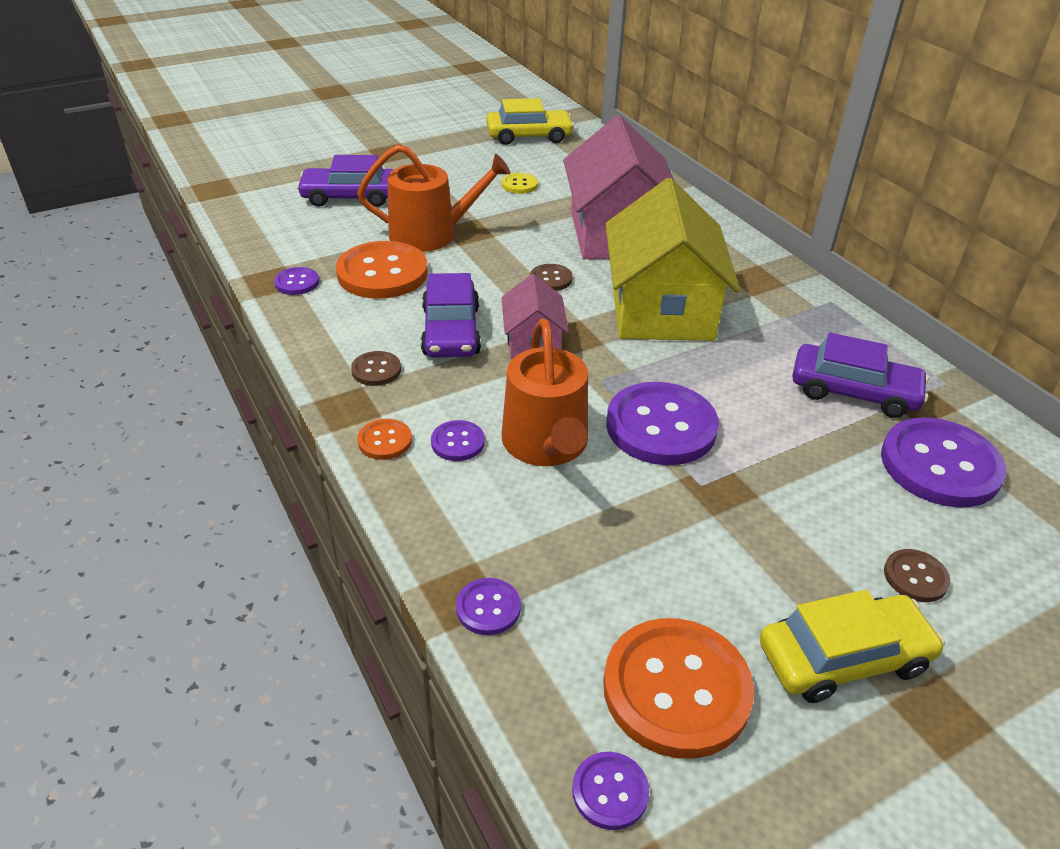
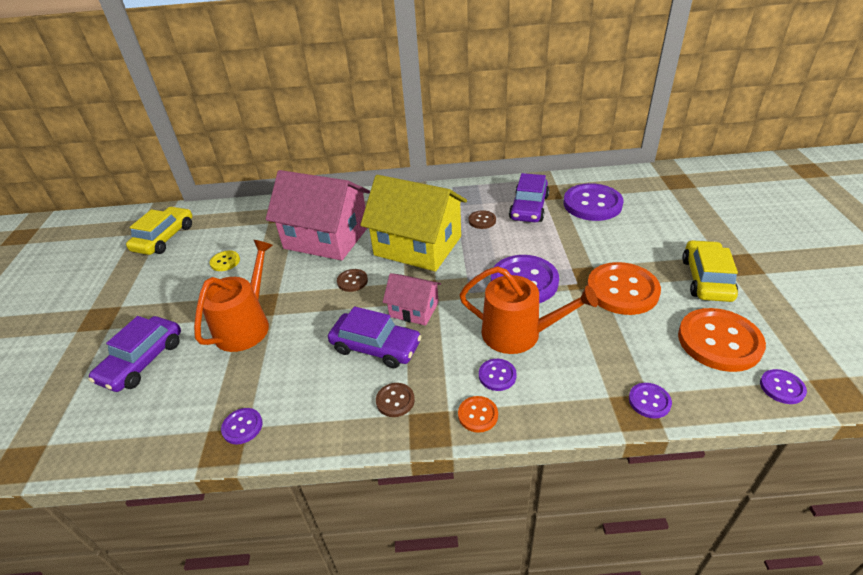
camera: 60 degrees left, 0 degrees up
orange button [336,241,428,299] -> orange button moved to [587,262,661,315]
purple car [792,333,929,418] -> purple car turned 150 degrees clockwise [509,173,549,222]
brown button [884,549,951,602] -> brown button moved to [469,210,496,229]

